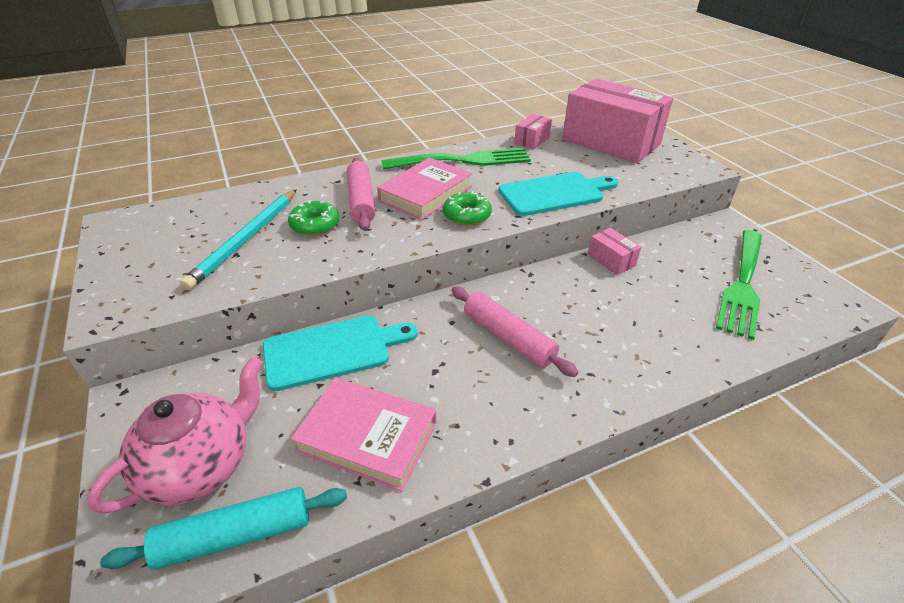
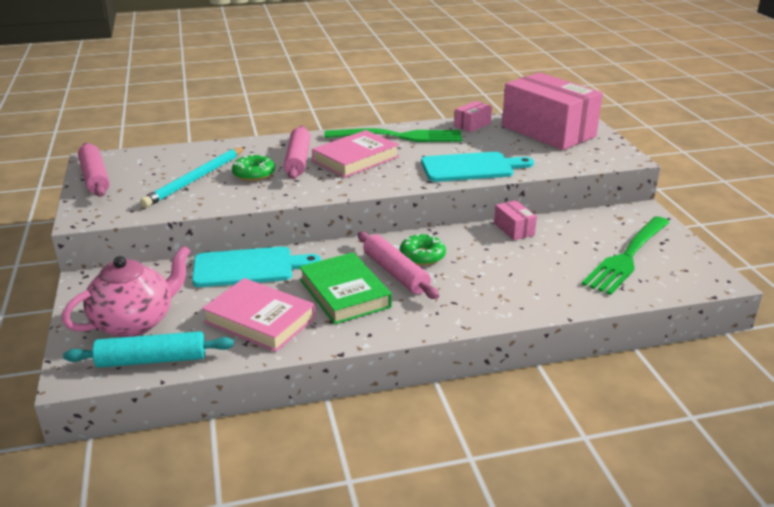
camera: 10 degrees right, 10 degrees down
green donut [443,191,492,226] -> green donut moved to [400,234,446,265]
none -> pink rolling pin [78,143,110,197]
none -> green book [299,252,392,324]

